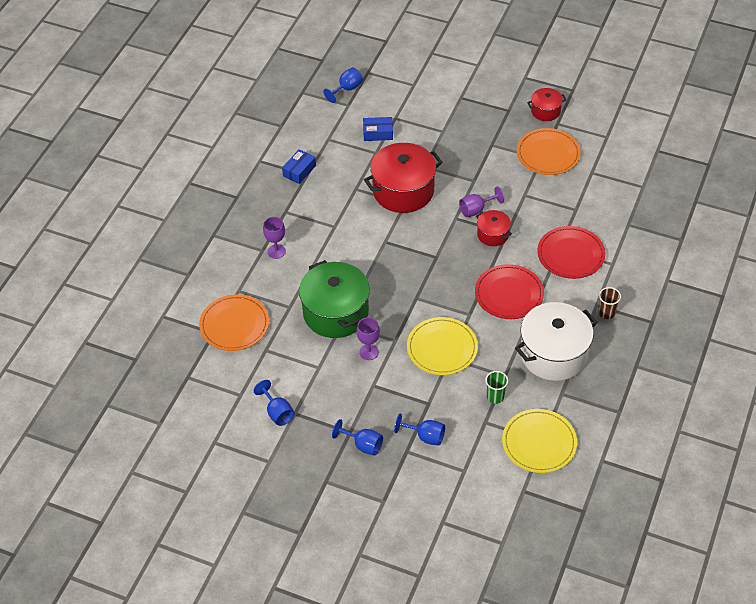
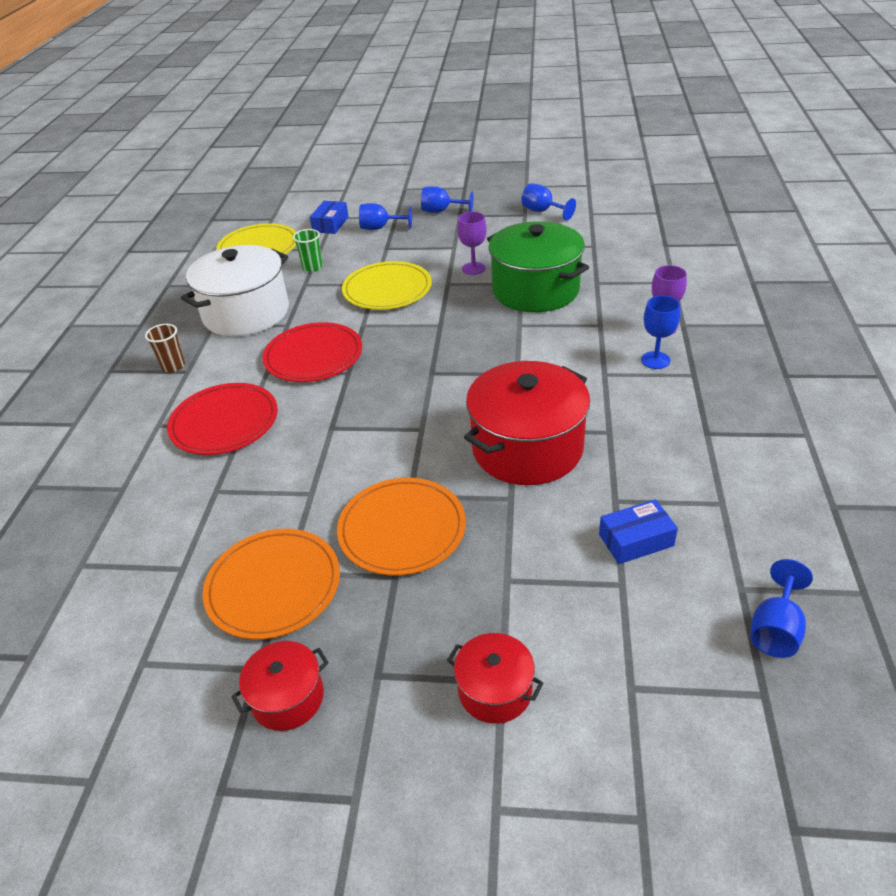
camera: 165 degrees right, 10 degrees down
orange plate [199,294,269,351] -> orange plate moved to [337,478,466,576]
blue box [282,149,316,184] -> blue box moved to [310,201,349,234]
purple goblet [459,186,504,217] -> none
red pot [476,210,512,246] -> red pot moved to [447,633,544,724]
none -> blue goblet [641,296,680,369]

